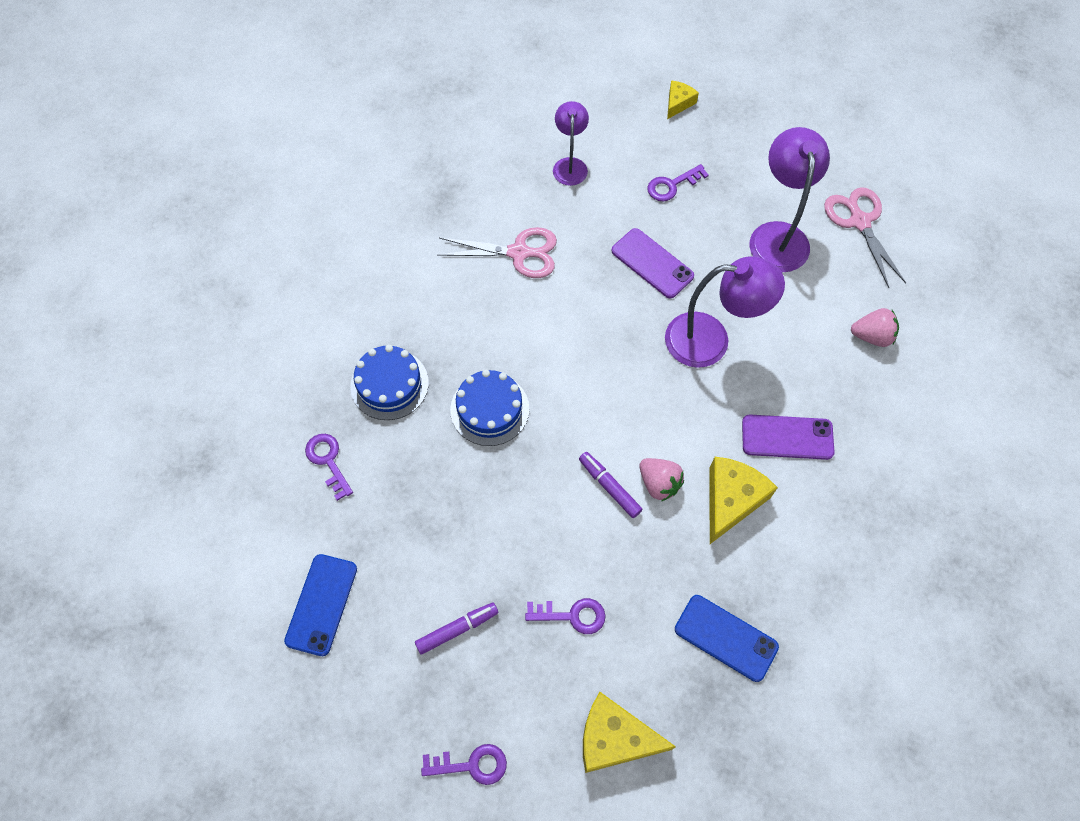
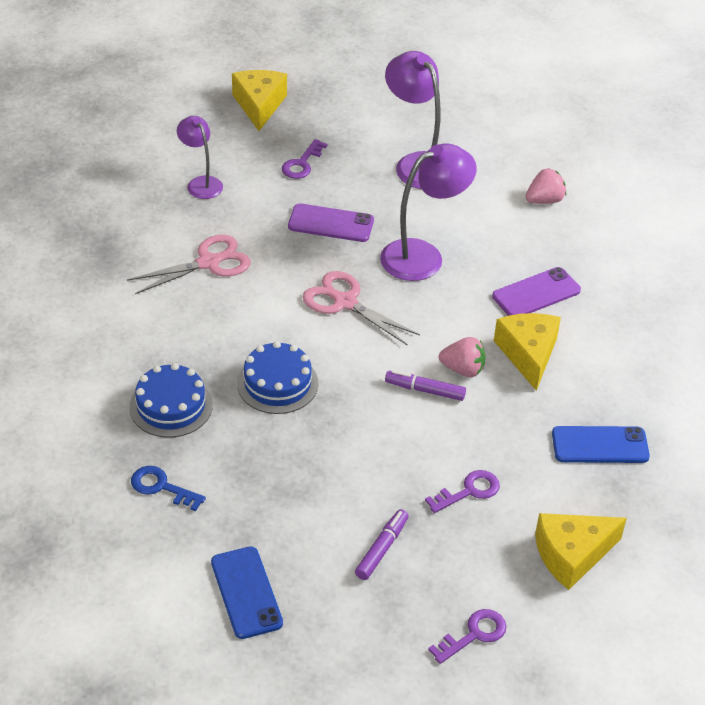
camera: 35 degrees left, 20 degrees down
purple key [305,434,353,501] -> blue key [131,466,206,511]
yellow cheese [667,80,699,119] -> yellow cheese [232,70,287,131], size x1.79
pink scissors [824,187,906,288] -> pink scissors moved to [303,271,420,346]

